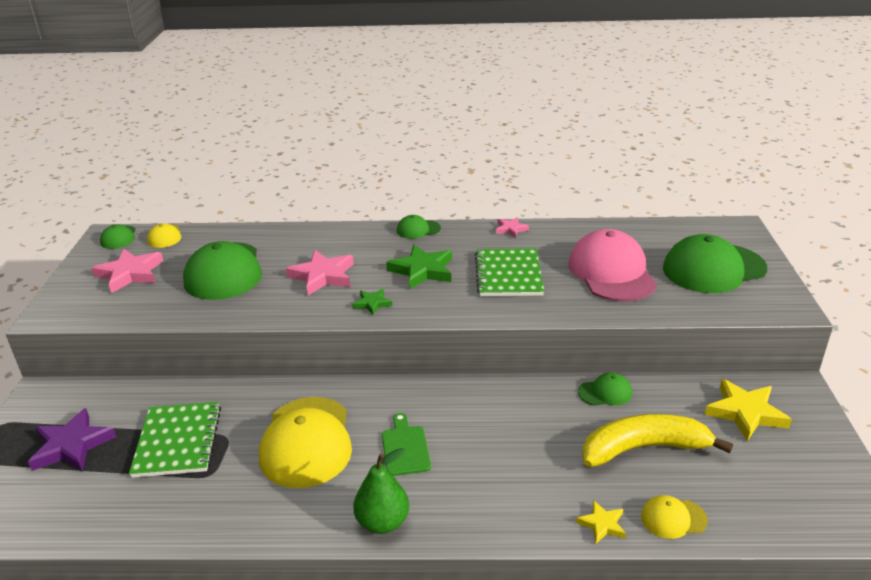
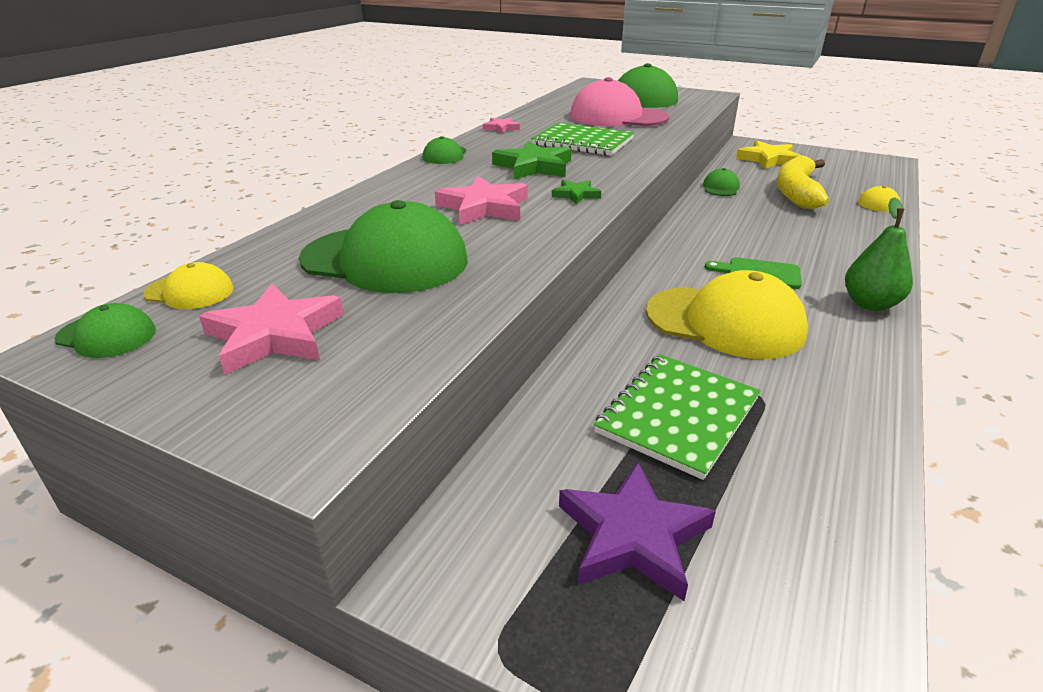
camera: 65 degrees left, 0 degrees up
green notebook [129,402,221,478] -> green notebook turned 75 degrees counterclockwise [594,354,761,480]
yellow star [576,500,626,544] -> none

